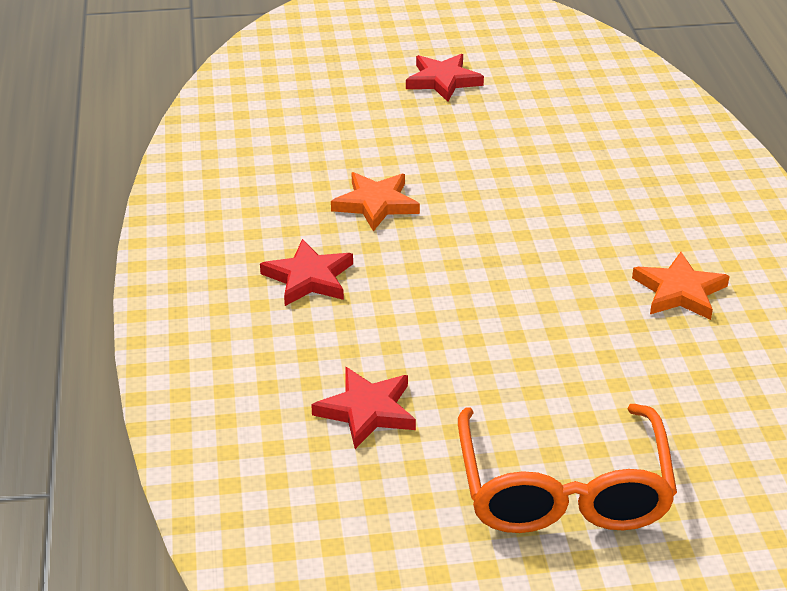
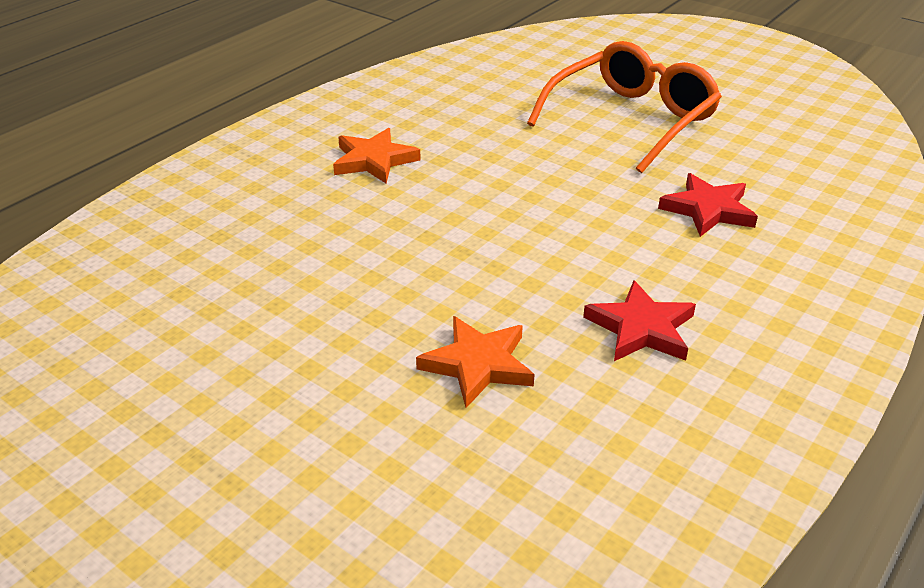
camera: 135 degrees left, 0 degrees up
red star [406,54,484,102] -> none

